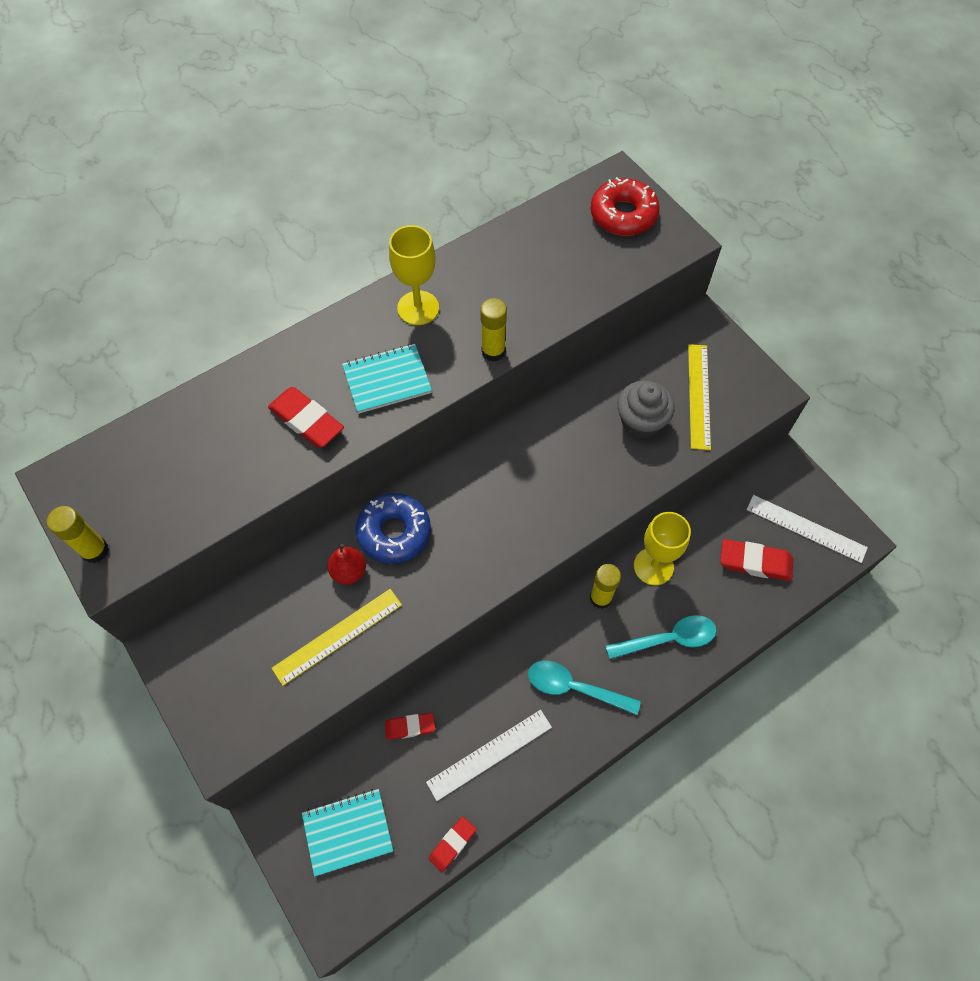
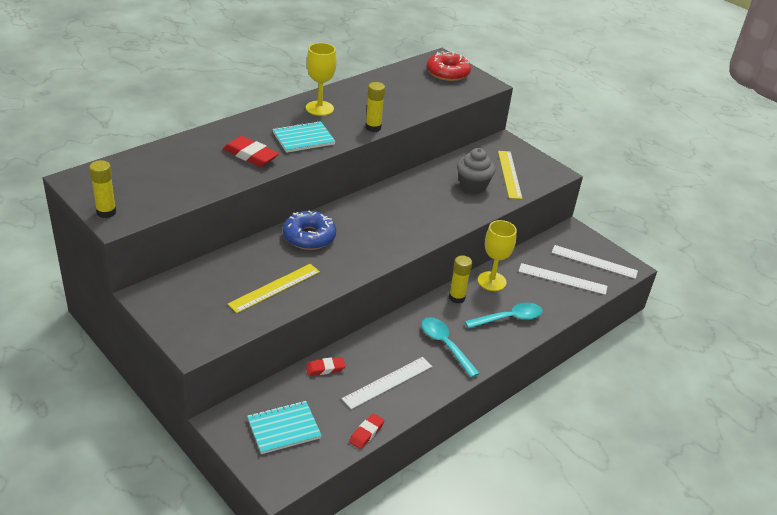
camera: 10 degrees left, 25 degrees down
red pear [327,544,366,584] -> none
turquoise spoon [528,661,641,715] -> turquoise spoon turned 45 degrees clockwise [422,317,480,378]
red eraser [720,539,793,581] -> white ruler [519,263,607,295]

